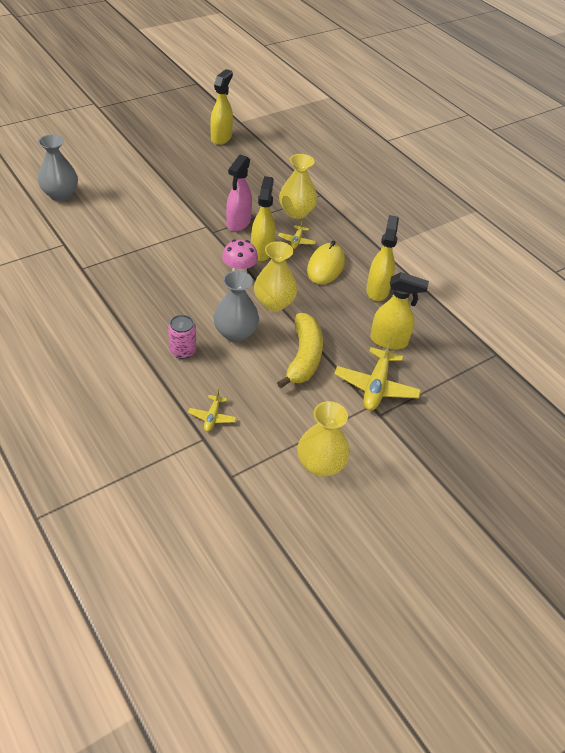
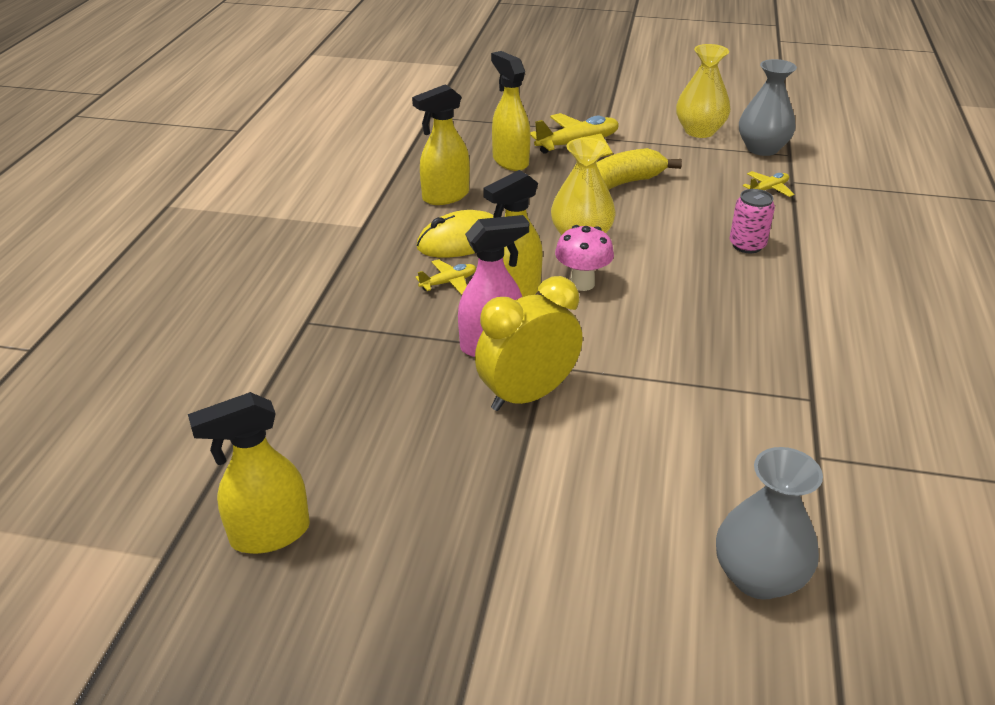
camera: 130 degrees left, 10 degrees down
grey vase [214,270,259,342] -> grey vase moved to [739,59,797,156]
yellow vase [279,154,317,219] -> none
none -> yellow clock [475,276,583,411]

